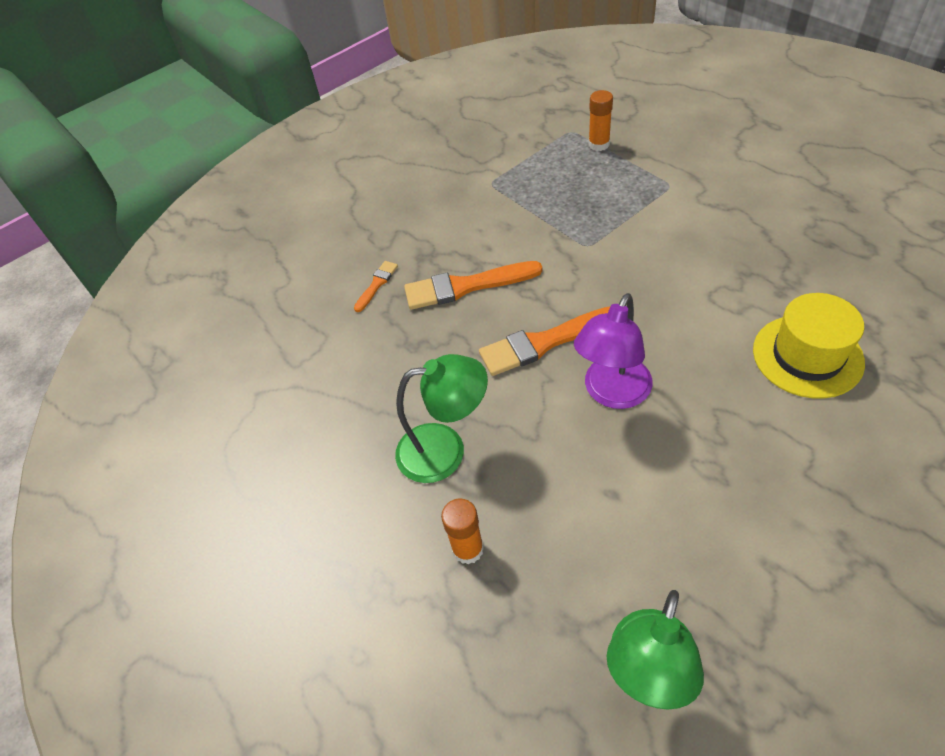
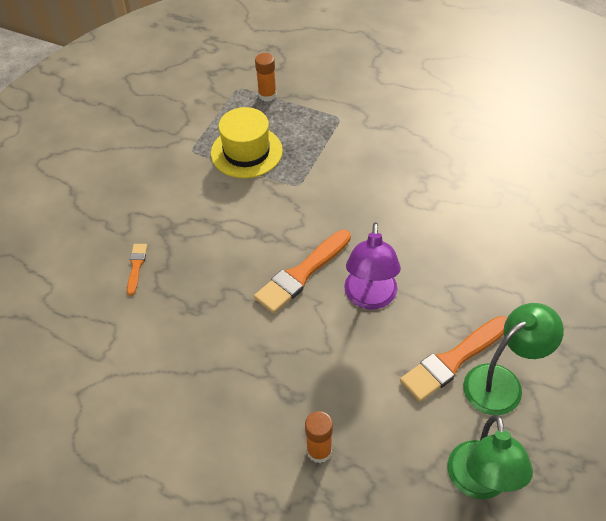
camera: 30 degrees left, 0 degrees up
green lamp [395,354,488,483] -> green lamp moved to [463,303,564,415]
orange brush [404,261,542,310] -> orange brush moved to [400,316,507,402]
yellow hat [753,293,865,399] -> yellow hat moved to [211,107,283,178]

